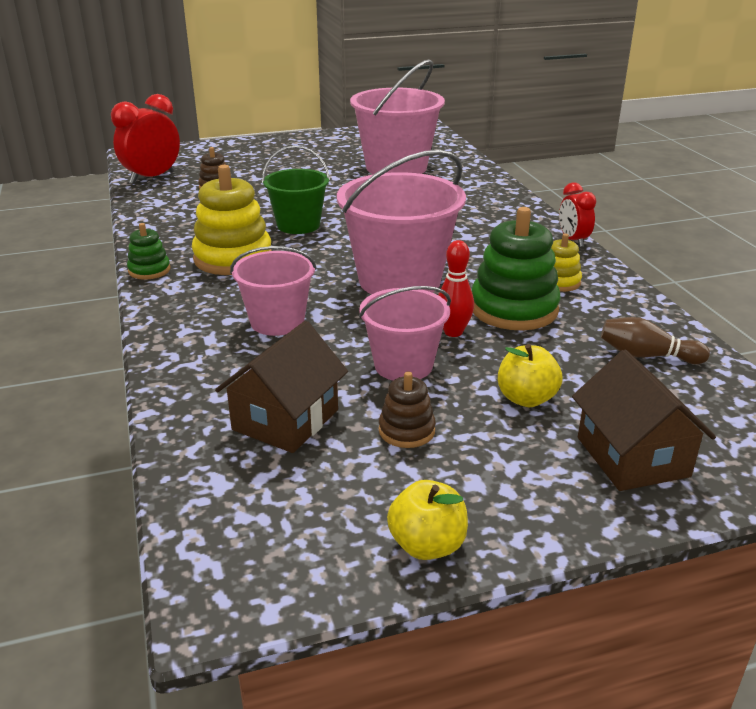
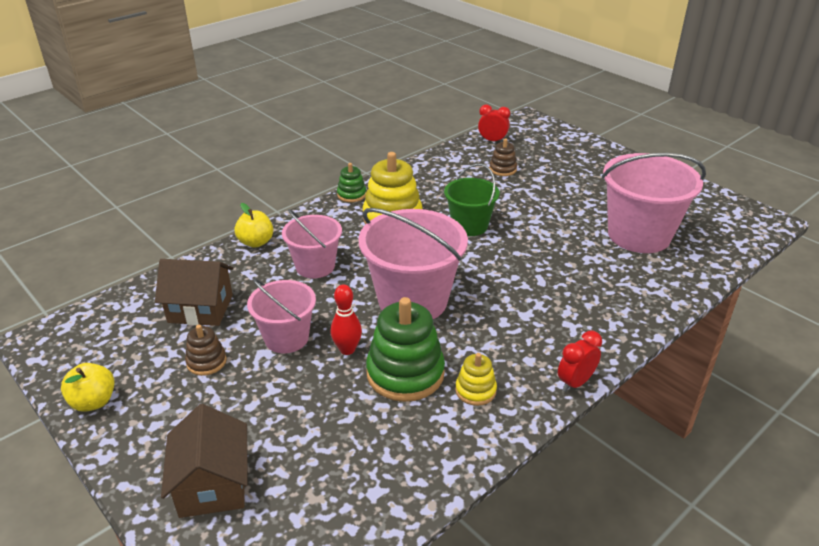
camera: 65 degrees right, 5 degrees up
red clock [111,94,180,184] -> red clock [478,104,510,142], size x0.59
yellow apple [498,344,563,407] -> yellow apple moved to [234,203,273,248]
brown house [572,350,716,491] -> brown house turned 60 degrees counterclockwise [161,404,248,518]
brown bowling pin [601,317,710,364] -> none

